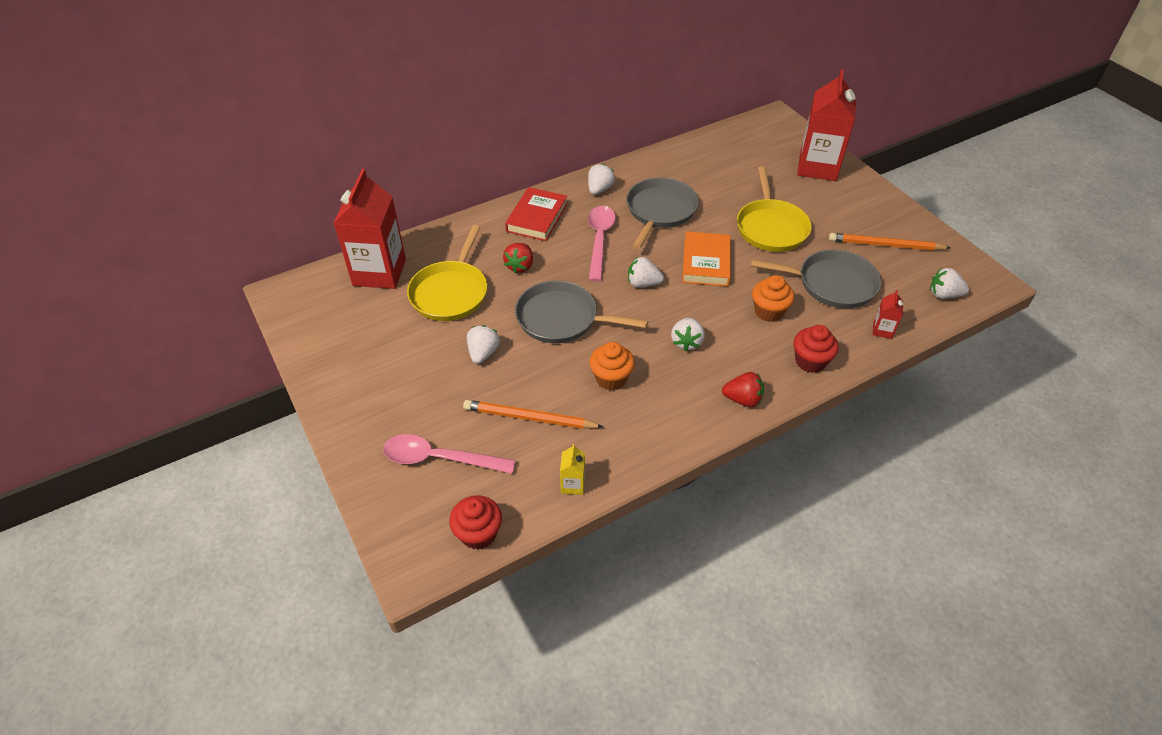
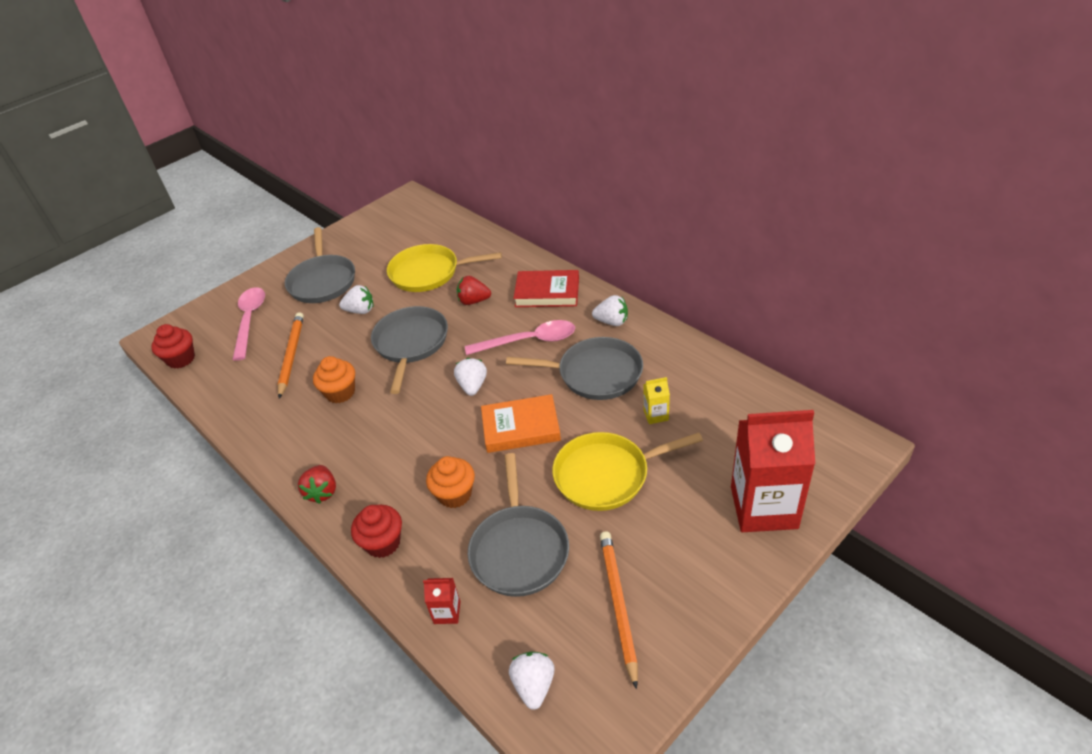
camera: 80 degrees right, 5 degrees down
red carton [333,169,406,289] -> none
yellow carton [560,444,585,495] -> yellow carton moved to [643,377,670,424]
white strawberry [671,318,705,352] -> none
none -> grey pan [285,227,355,303]

